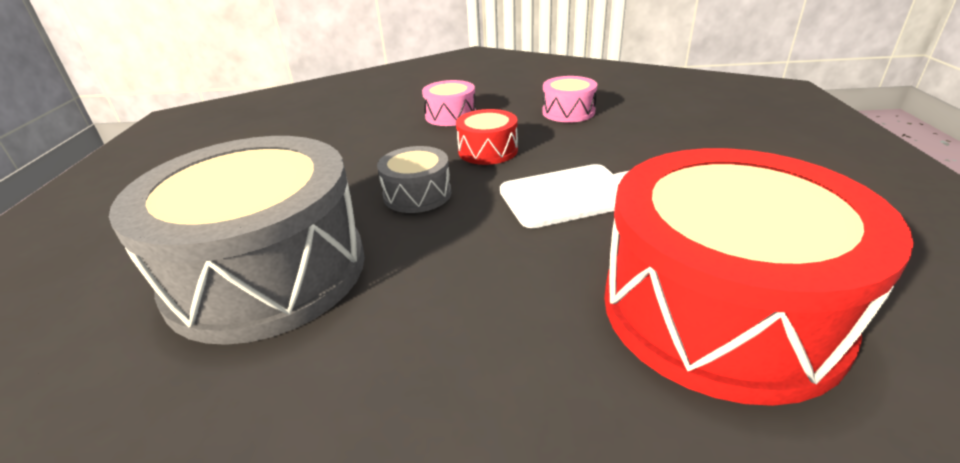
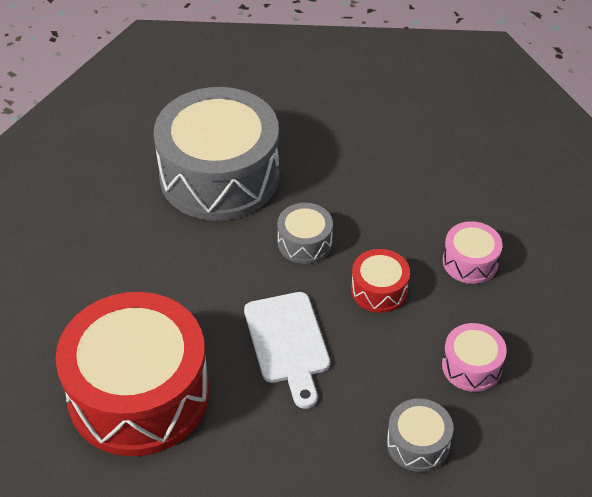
camera: 90 degrees right, 15 degrees up
none -> grey drum [387,399,453,472]

